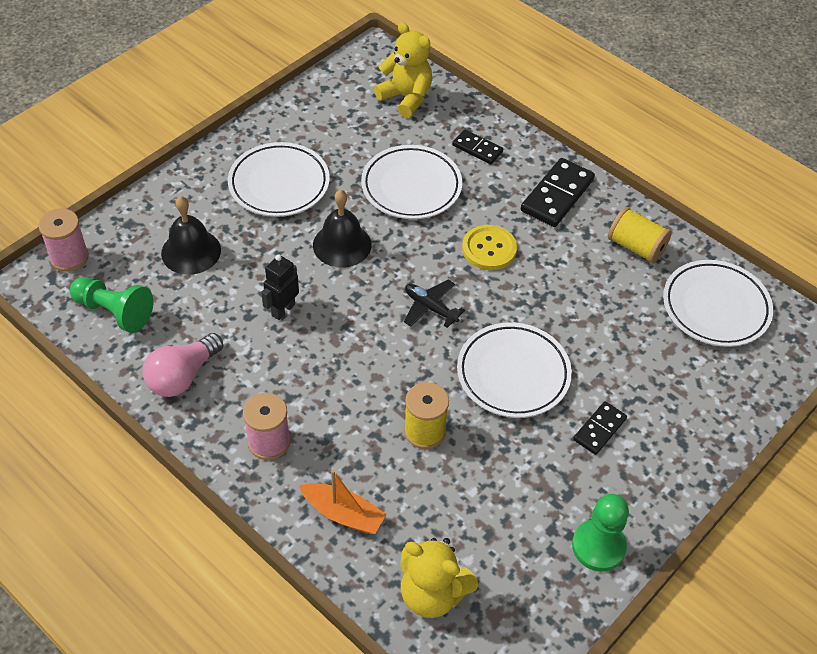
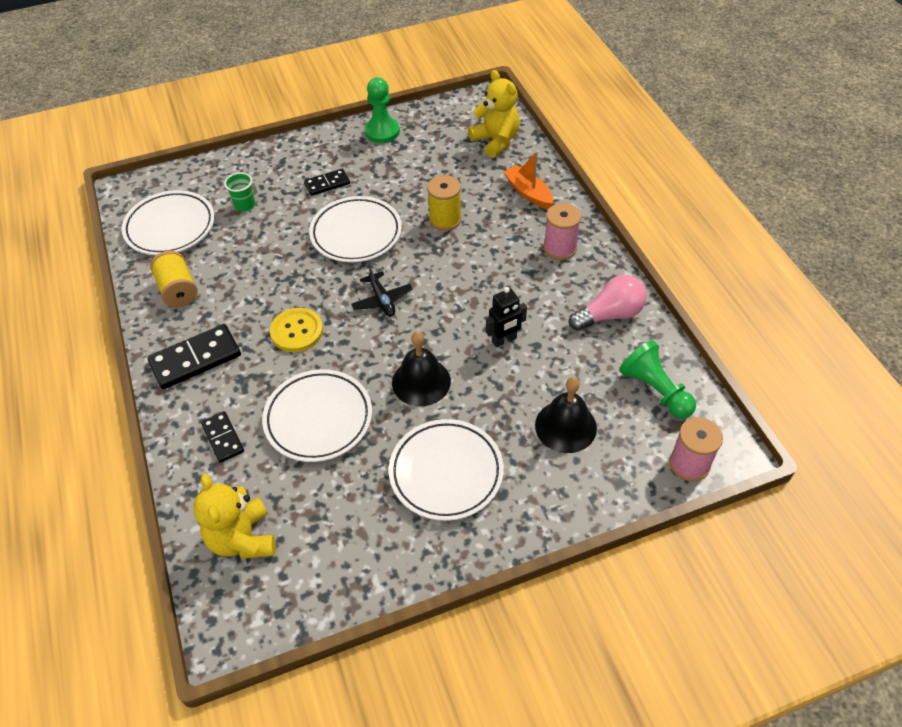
camera: 150 degrees left, 0 degrees up
none -> green cup [224,172,255,211]

